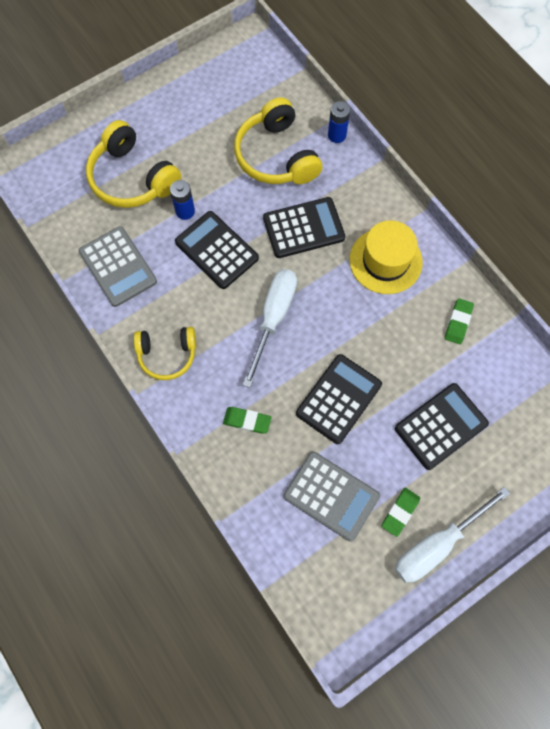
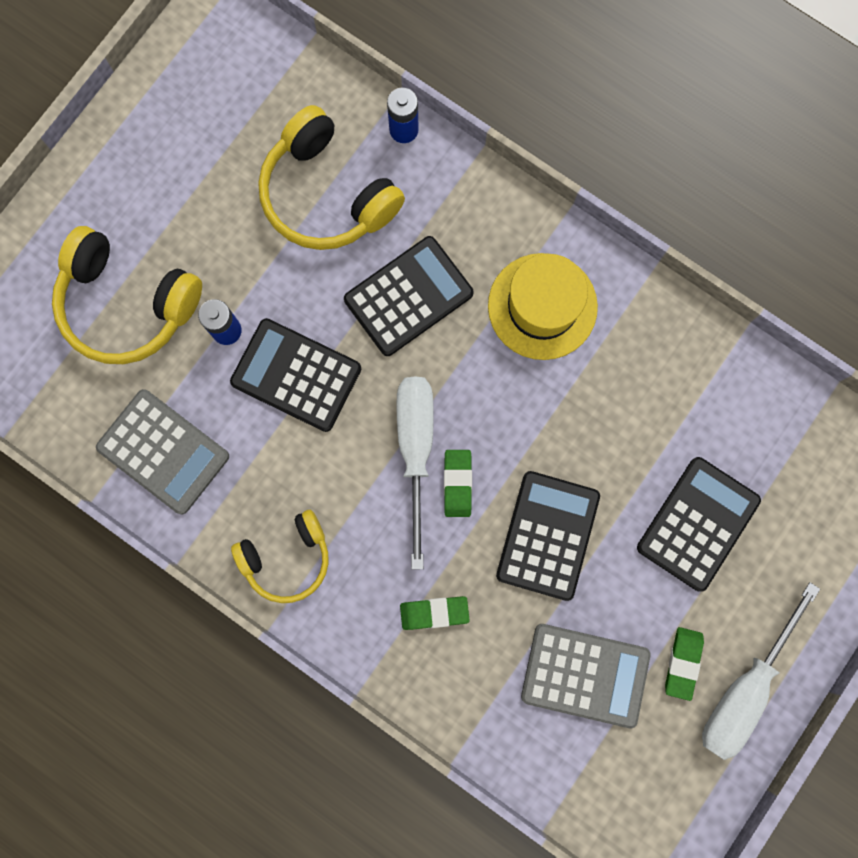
camera: 20 degrees left, 10 degrees up
green eraser [445,298,474,344] -> green eraser moved to [444,450,472,517]

